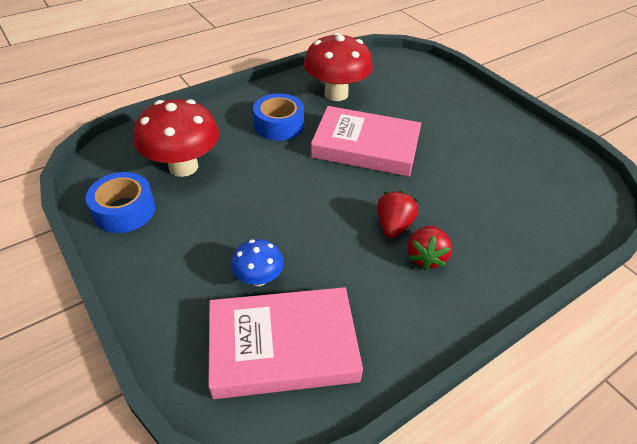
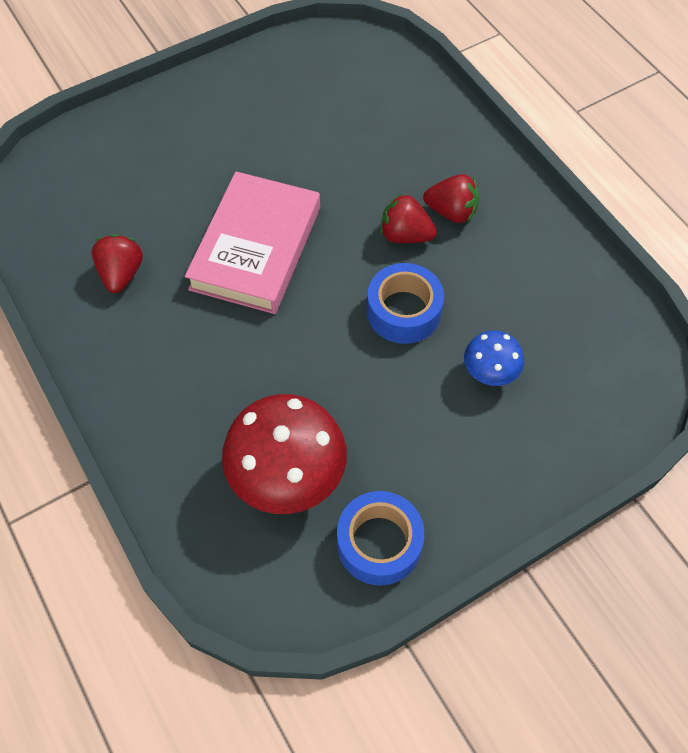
camera: 85 degrees left, 15 degrees up
pink book [208,287,363,399] -> none
blue tape [253,94,304,141] -> blue tape moved to [367,263,444,344]
red mushroom [304,33,373,101] -> red strawberry [91,235,143,293]

